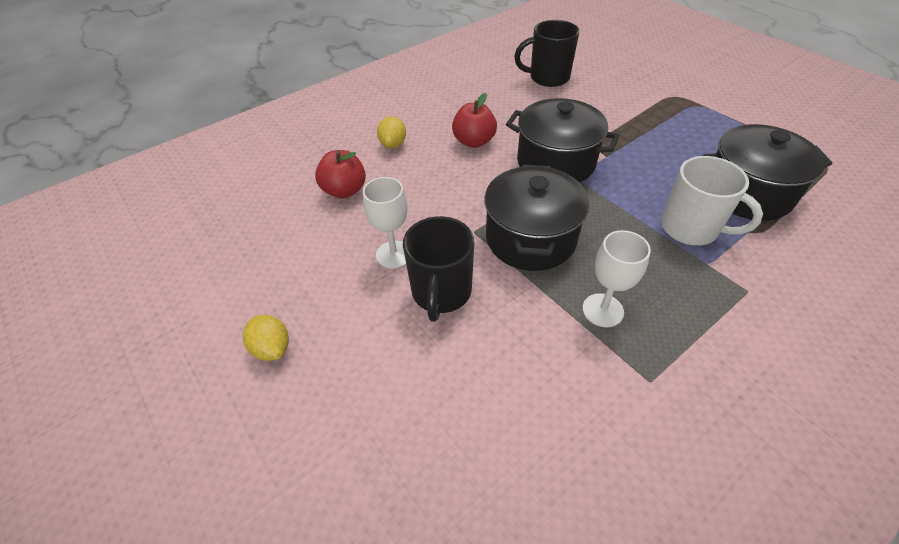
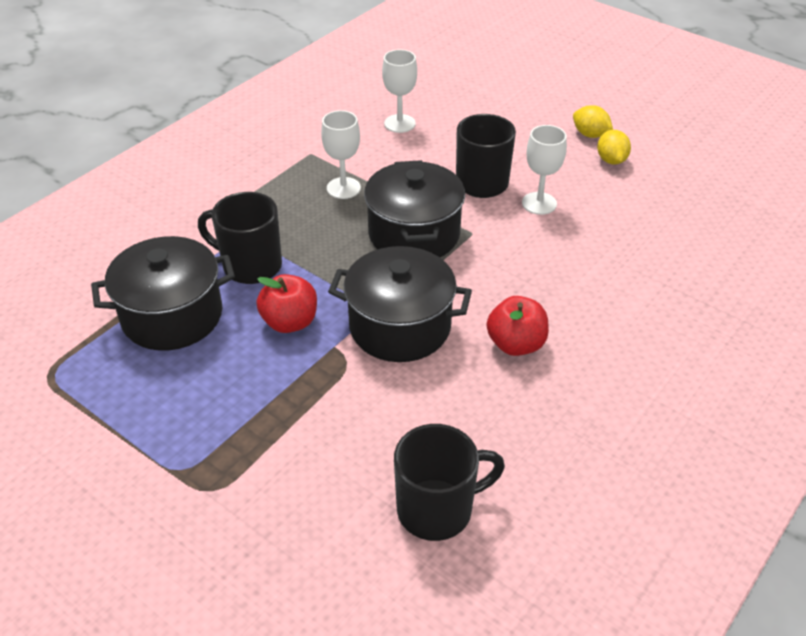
camera: 165 degrees right, 5 degrees down
red apple [315,150,366,198] -> red apple moved to [257,274,317,333]
yellow lemon [377,116,406,148] -> yellow lemon moved to [597,130,631,165]
white mug [661,156,763,245] -> black mug [198,192,282,284]
none -> white goblet [382,49,417,133]

